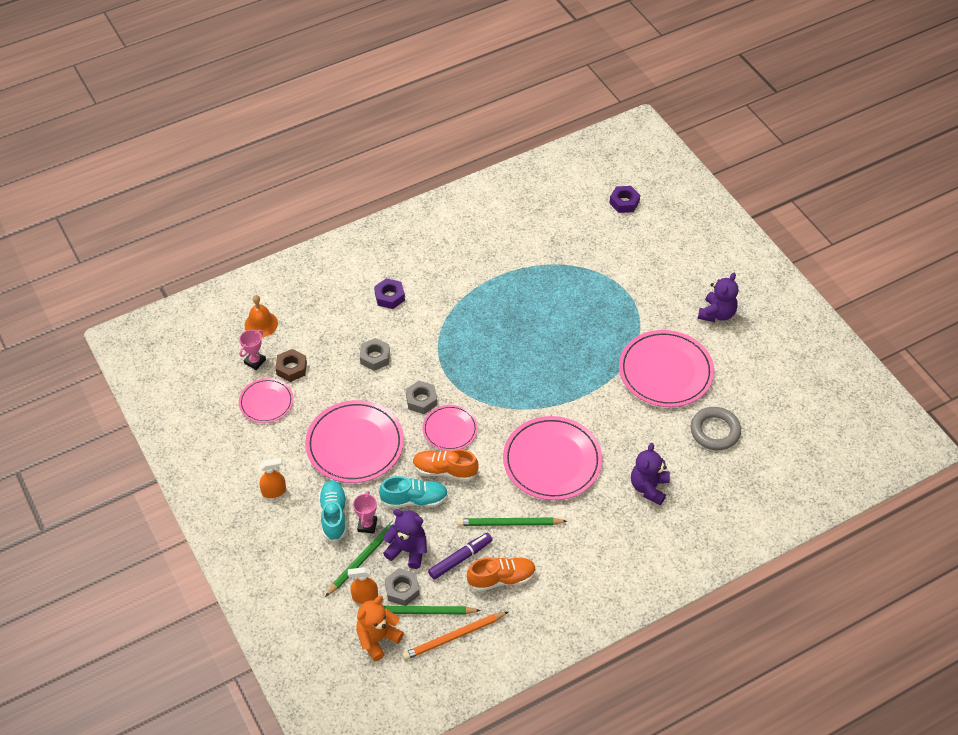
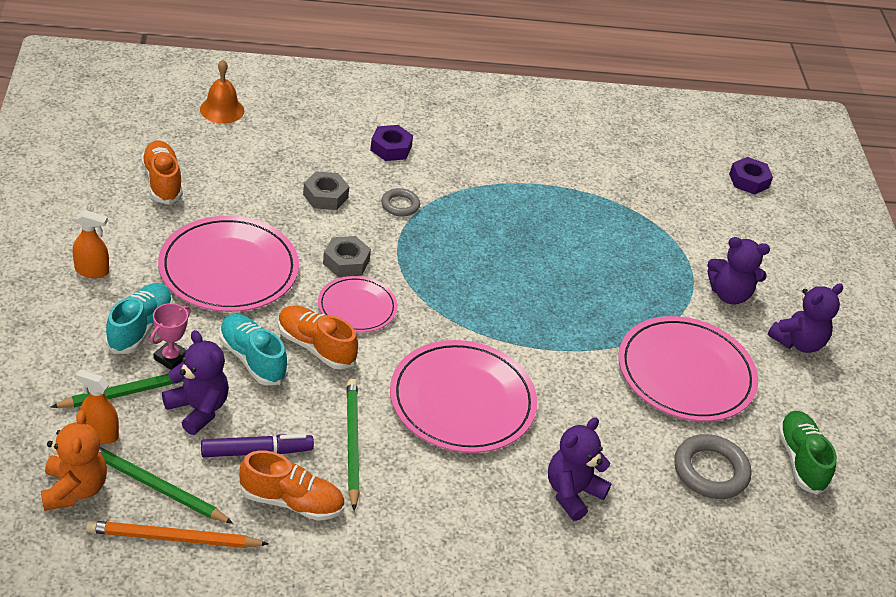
camera: 20 degrees right, 10 degrees down
pink trophy [239,330,266,370] -> none
pink plate [239,378,294,423] -> orange shoe [141,140,183,204]
brown nut [275,349,307,382] -> none
orange teddy bear [356,596,404,661] -> orange teddy bear turned 105 degrees clockwise [41,410,107,511]
turquoise shoe [379,476,448,508] -> turquoise shoe turned 150 degrees counterclockwise [219,314,288,385]
grey nut [385,568,420,606] -> none
green pencil [457,518,567,526] -> green pencil turned 60 degrees clockwise [346,379,360,511]
none -> grey ring [381,188,420,217]
none -> purple teddy bear [707,237,770,305]
none -> green shoe [778,411,837,495]

